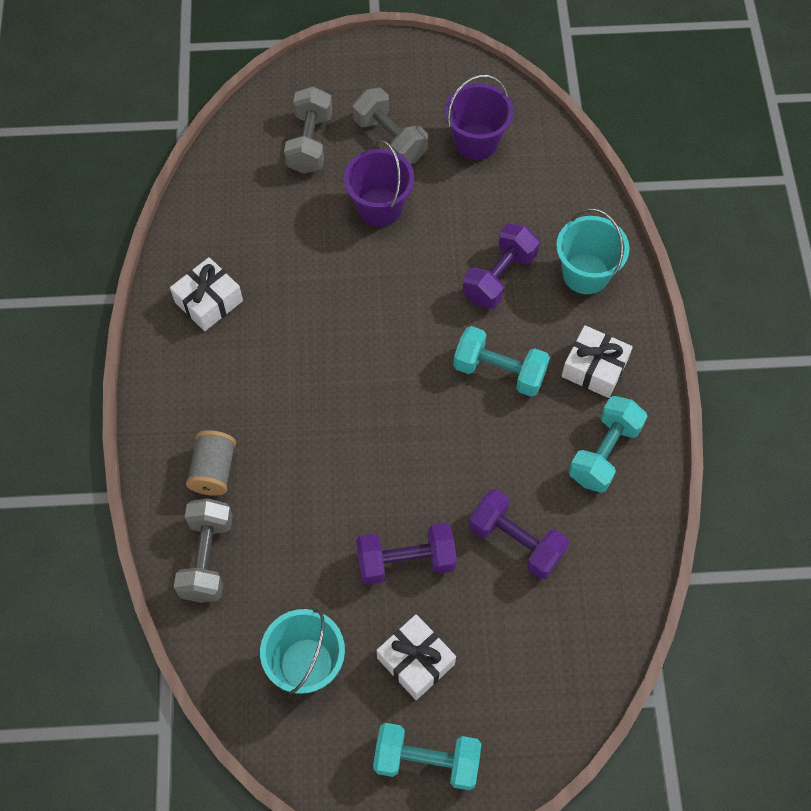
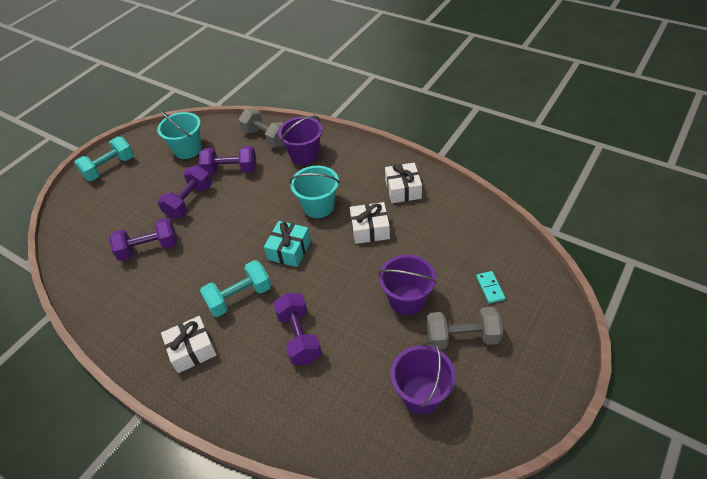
camera: 130 degrees right, 15 degrees down
grey spool [186,430,236,496] -> purple bucket [278,116,323,165]
grey dumbbell [284,87,332,174] -> turquoise domino [476,271,505,304]
white gift [376,614,456,700] -> white gift moved to [350,202,390,244]
turquoise bucket [556,208,629,294] -> turquoise bucket moved to [289,166,340,218]
turquoise dumbbell [569,396,647,493] -> none
none -> purple dumbbell [199,146,256,175]
none -> turquoise gift [264,221,311,267]

